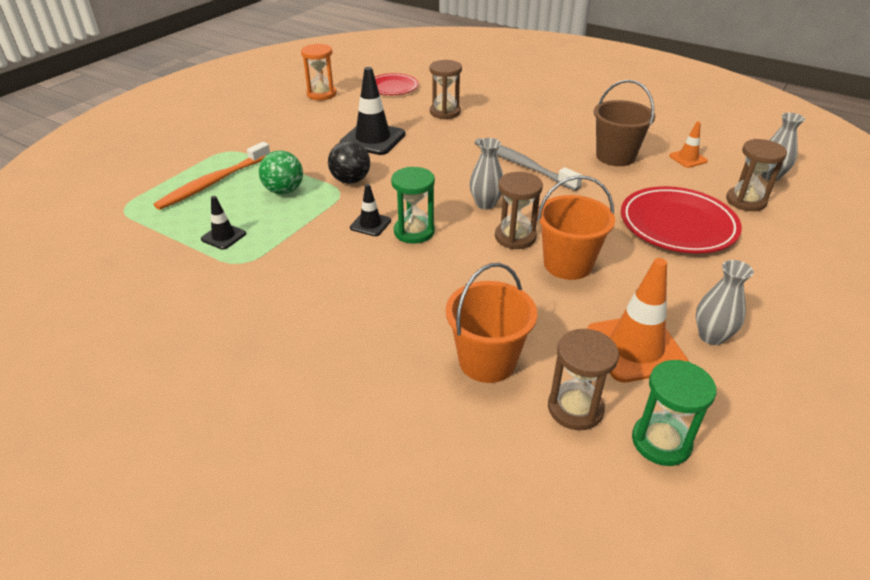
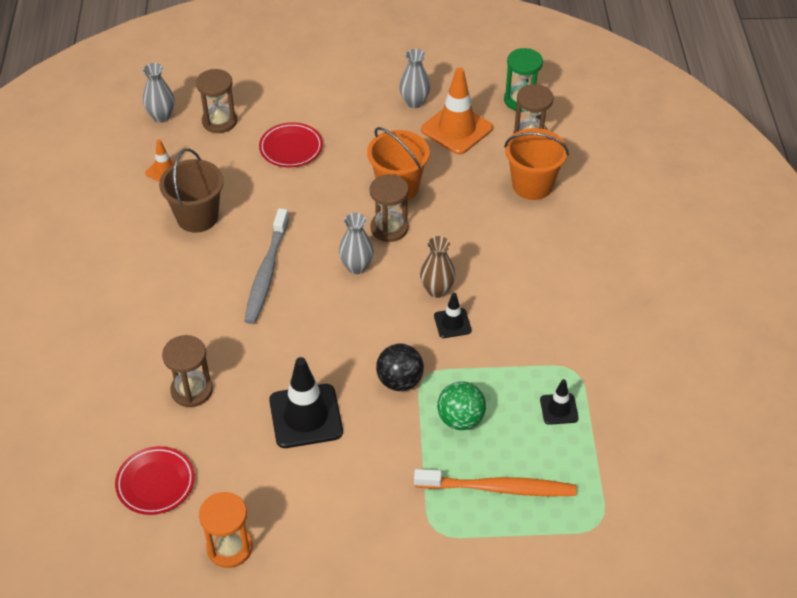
camera: 125 degrees left, 10 degrees up
green hourglass [391,167,435,244] -> brown vase [420,236,455,298]
red plate [621,186,742,253] -> red plate [259,122,323,167], size x0.62

